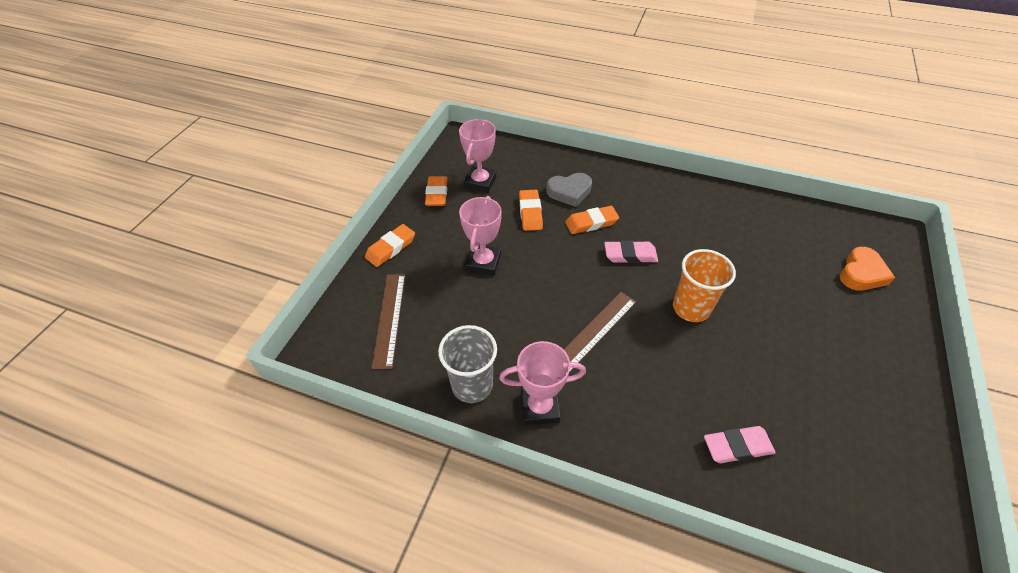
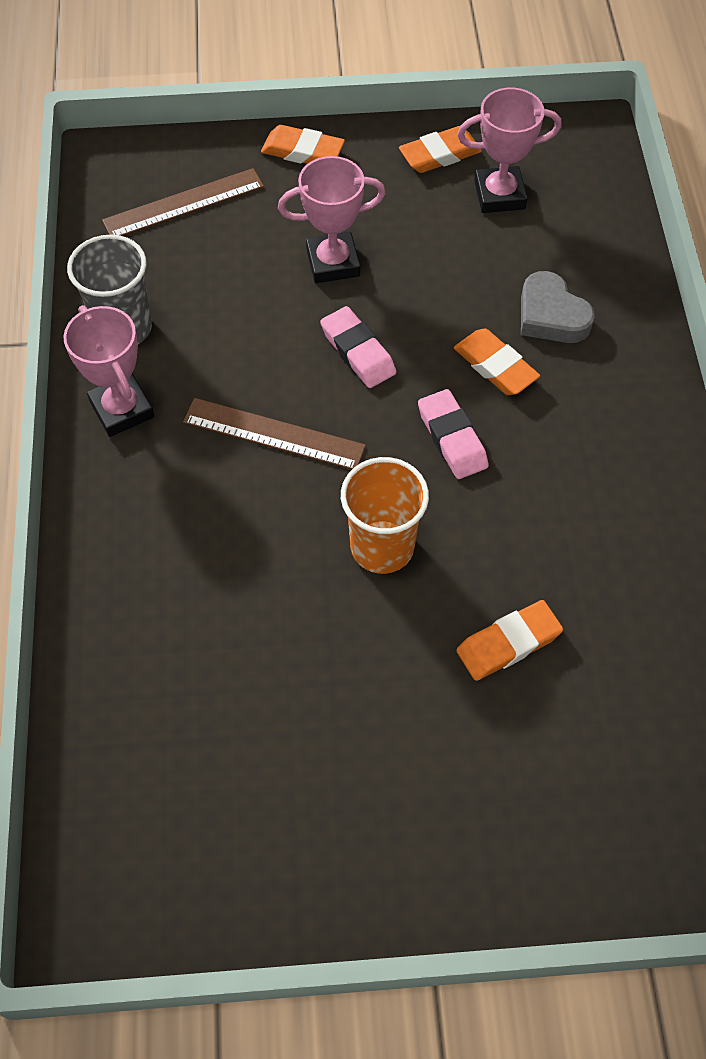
camera: 65 degrees right, 10 degrees up
orange eraser [519,190,543,231] -> orange eraser moved to [456,600,563,681]
pink eraser [704,426,776,463] -> pink eraser moved to [320,306,396,388]
orange heart [840,247,895,291] -> none

